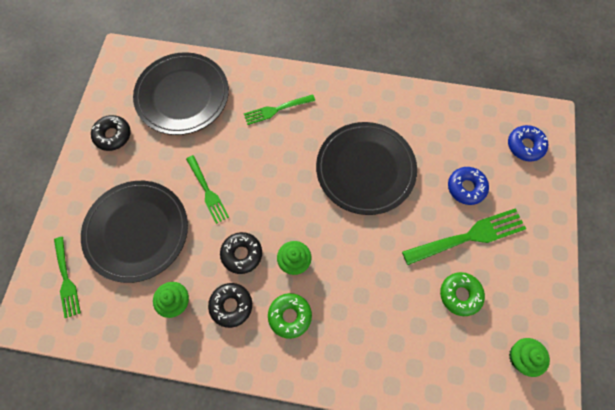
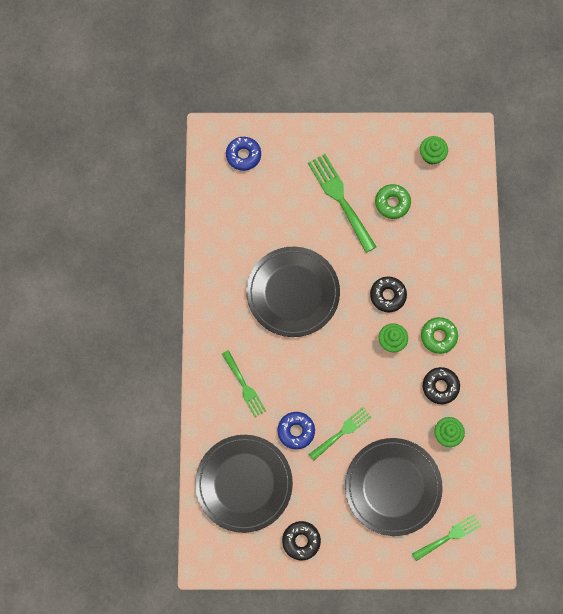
camera: 100 degrees left, 5 degrees up
black donut [220,232,262,274] -> black donut moved to [370,276,407,312]
blue donut [448,167,489,205] -> blue donut moved to [277,412,315,449]

